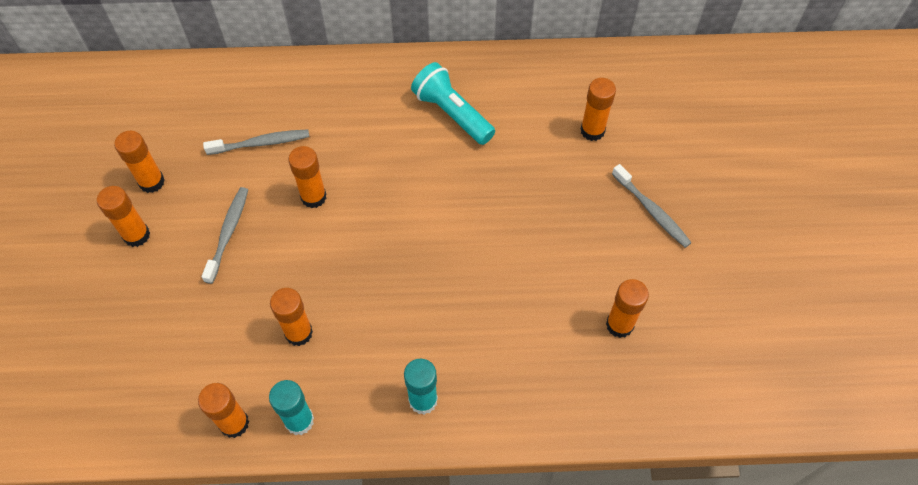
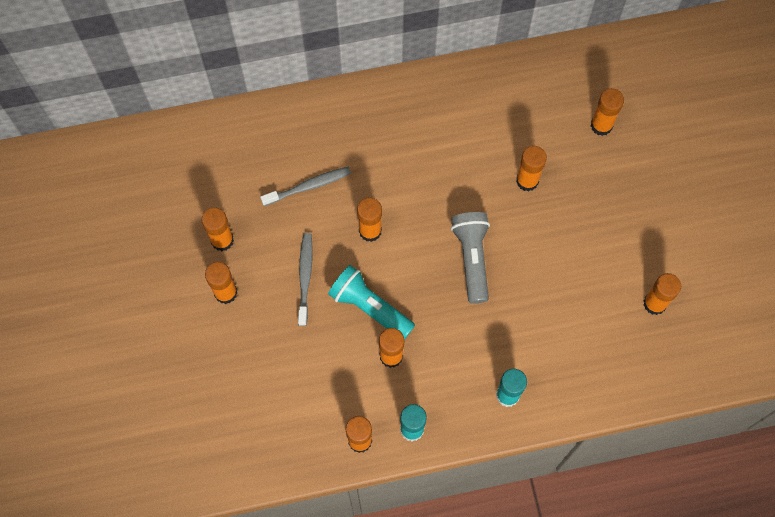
camera: 10 degrees left, 10 degrees up
turquoise flashlight [411,62,495,145] -> turquoise flashlight moved to [328,265,415,340]
grey toothbrush [612,164,692,248] -> none
none -> grey flashlight [451,212,490,304]
none -> orange glue stick [516,146,547,192]

